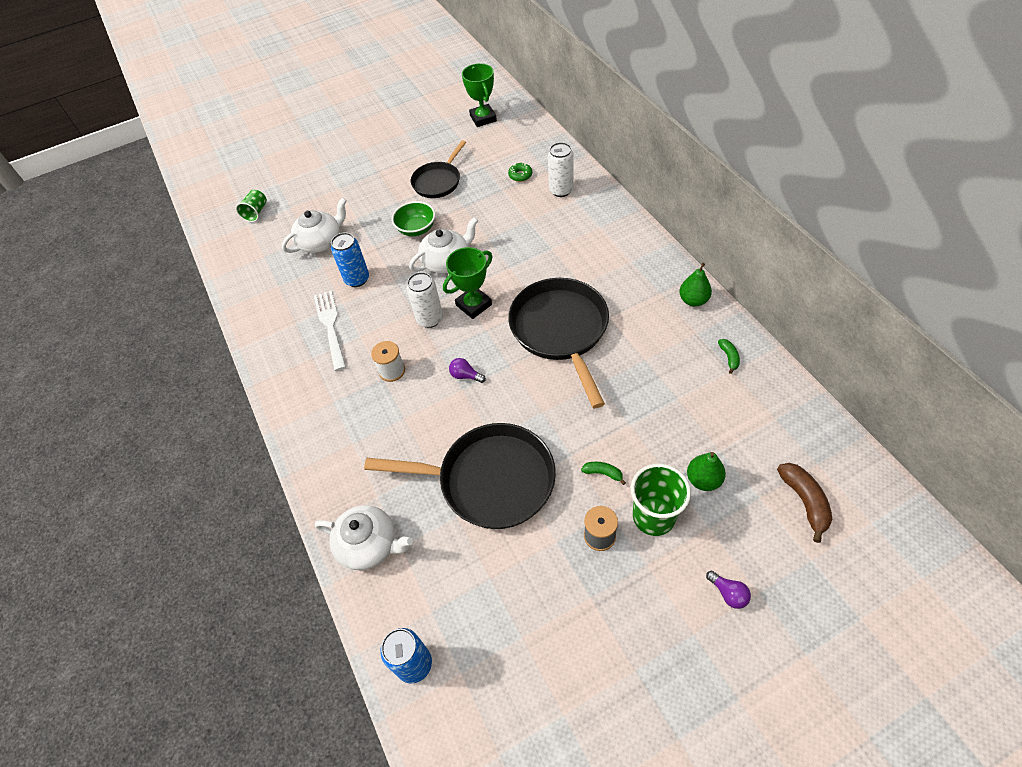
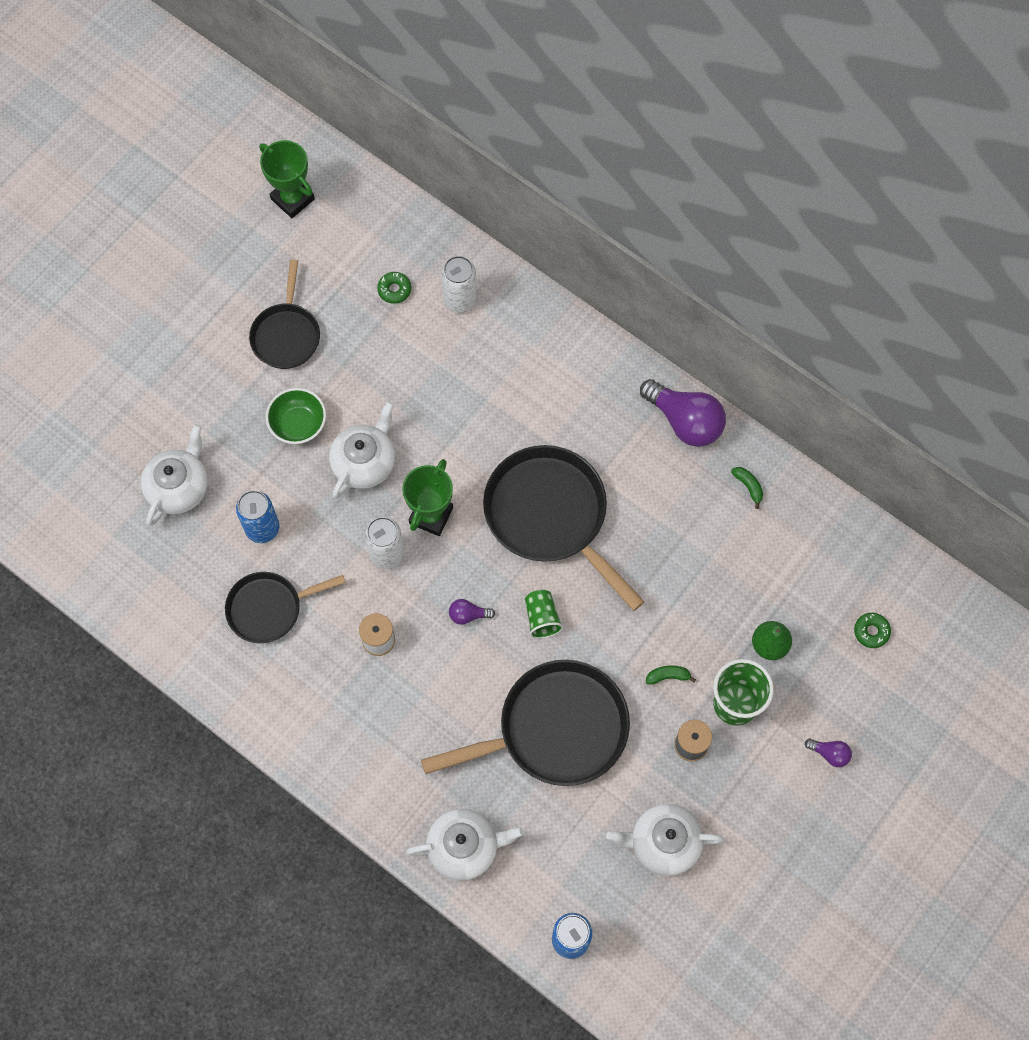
camera: 30 degrees left, 15 degrees up
green cup [236,190,267,222] -> green cup moved to [525,590,564,639]
white fork [314,291,346,371] -> black pan [225,572,346,643]
green pear [679,263,712,307] -> purple light bulb [640,379,726,447]
brown banana [777,463,833,543] -> green donut [854,613,891,648]
none -> white teapot [606,804,724,876]

